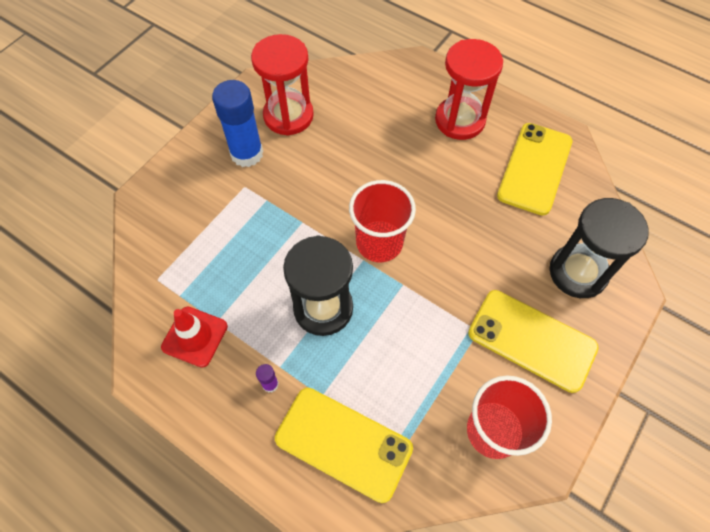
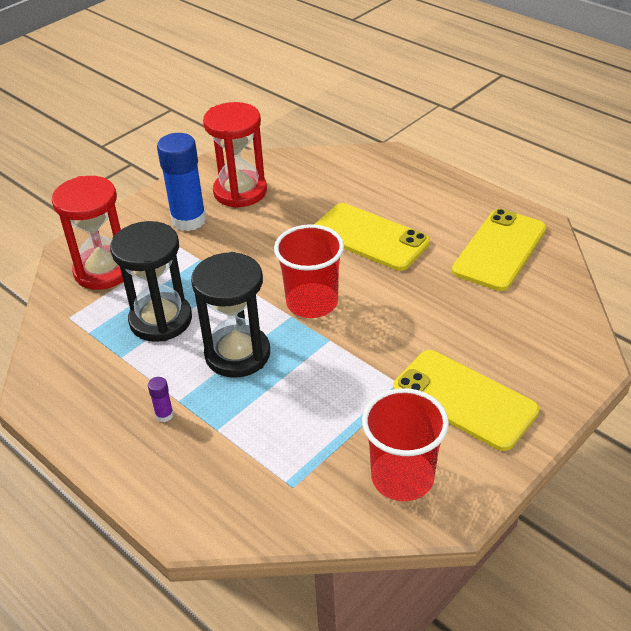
camera: 10 degrees right, 20 degrees down
red traffic cone [161,307,228,367] -> none
yellow phone [275,388,413,503] -> yellow phone moved to [314,203,430,271]
red hourglass [435,39,503,140] -> red hourglass moved to [52,176,123,290]
black hourglass [549,198,649,298] -> black hourglass moved to [110,221,192,342]

